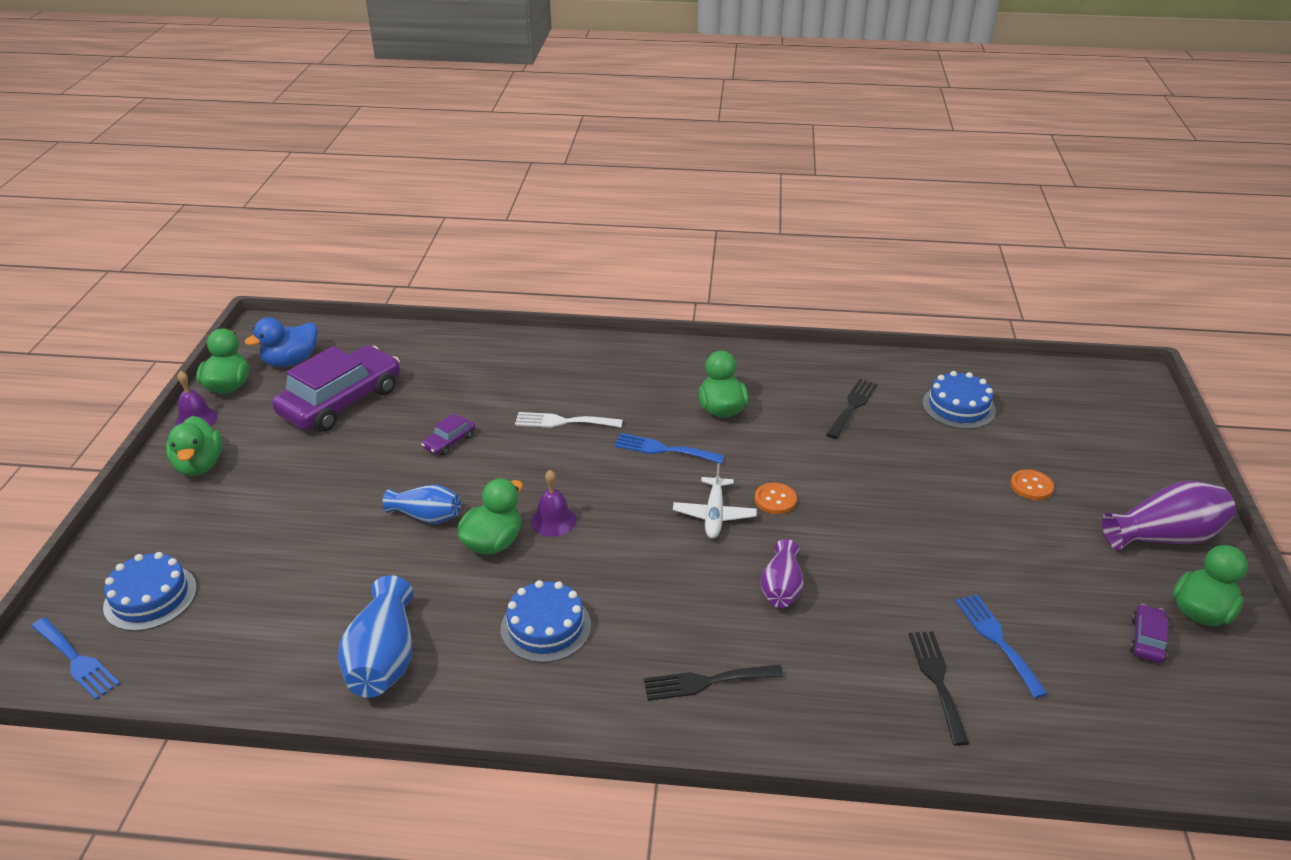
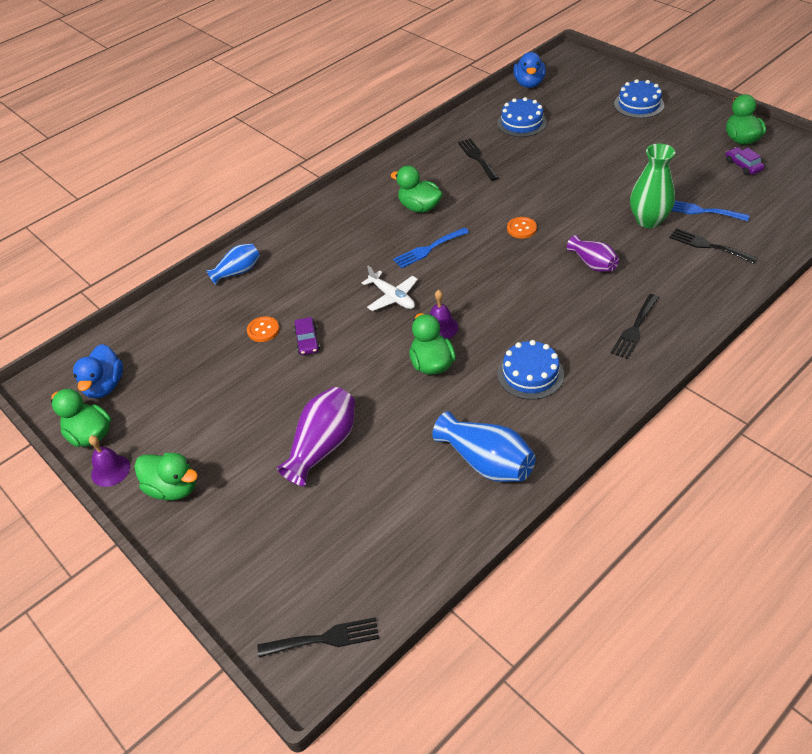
camera: 45 degrees left, 10 degrees up
blue fork [31,617,120,700] -> black fork [257,617,379,657]
blue cake [103,552,197,631] -> blue cake moved to [614,79,664,118]
purple car [272,345,400,432] -> none
blue vase [383,485,461,524] -> blue vase moved to [206,243,260,285]
white fork [515,412,623,428] -> none
white plane [673,463,757,539] -> white plane moved to [362,266,418,311]
orange button [1010,469,1054,500] -> orange button moved to [247,316,280,342]
purple vase [1102,481,1236,551] -> purple vase moved to [277,387,355,486]
none -> blue duck [514,52,546,88]
none -> green vase [630,144,675,228]

